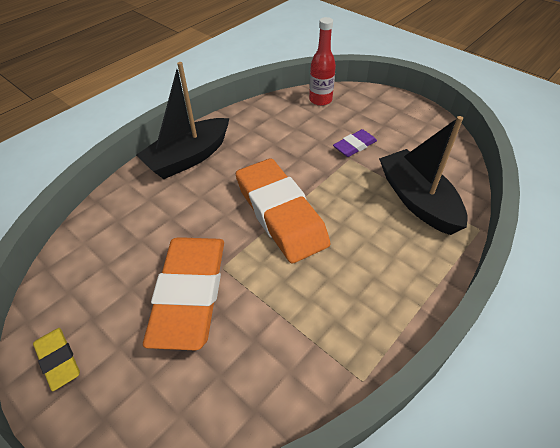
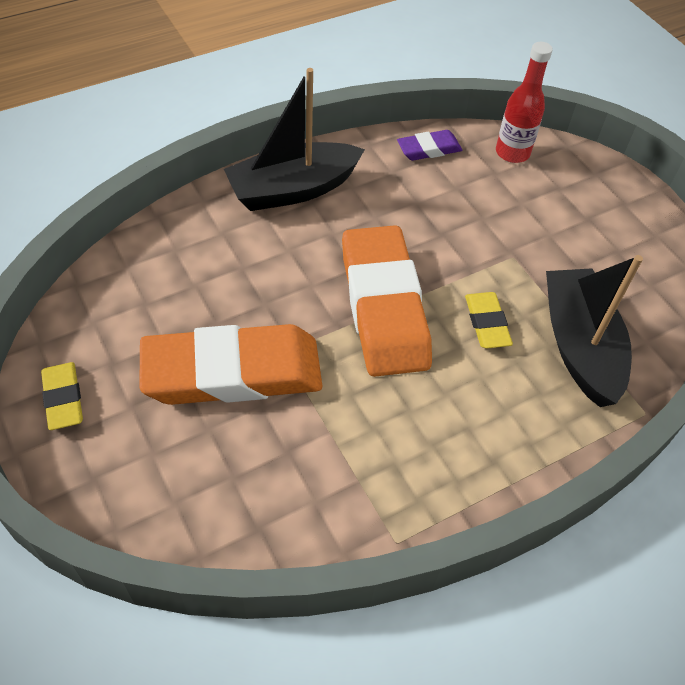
camera: 15 degrees right, 5 degrees up
orange eraser [143,237,224,350] -> orange eraser turned 60 degrees clockwise [139,324,322,405]
purple eraser [333,129,377,157] -> purple eraser moved to [397,130,462,161]
none -> yellow eraser [465,292,513,348]

